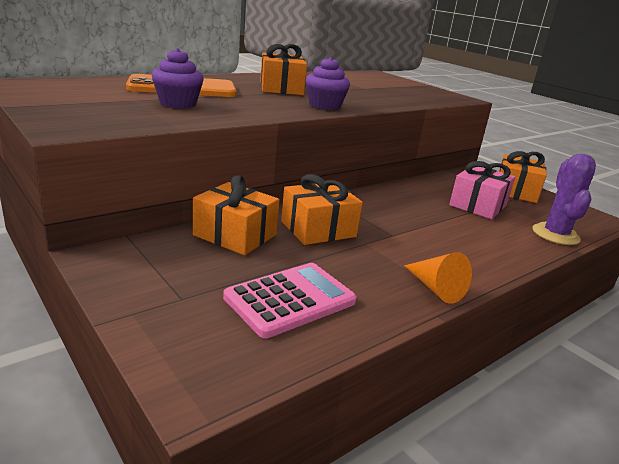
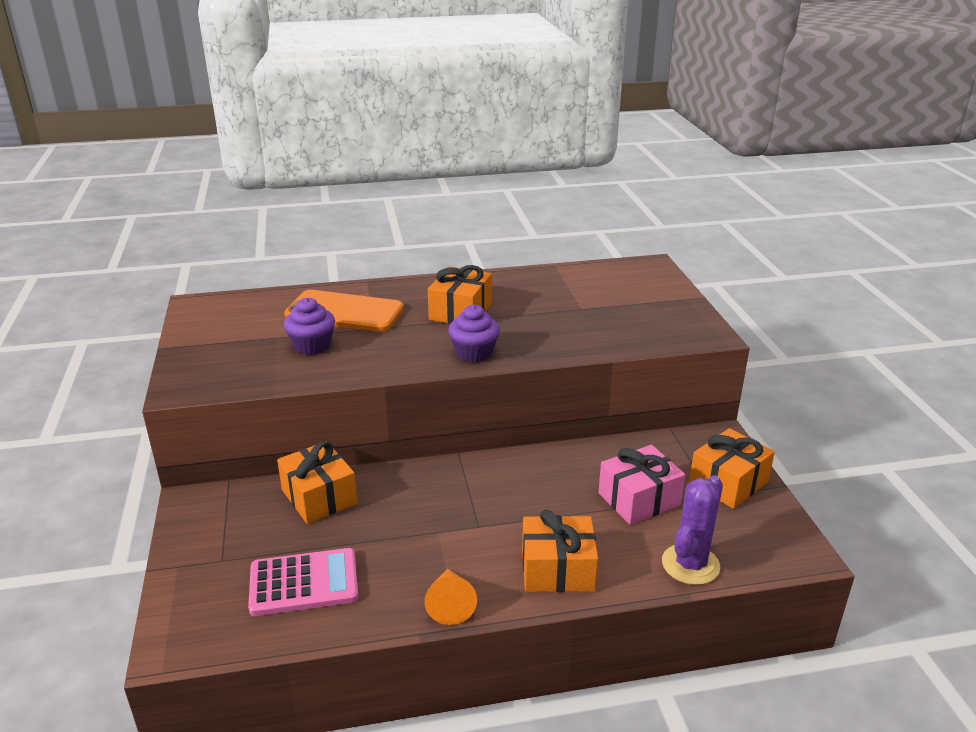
camera: 30 degrees right, 5 degrees up
orange gift [281,174,363,245] -> orange gift moved to [522,510,598,592]

